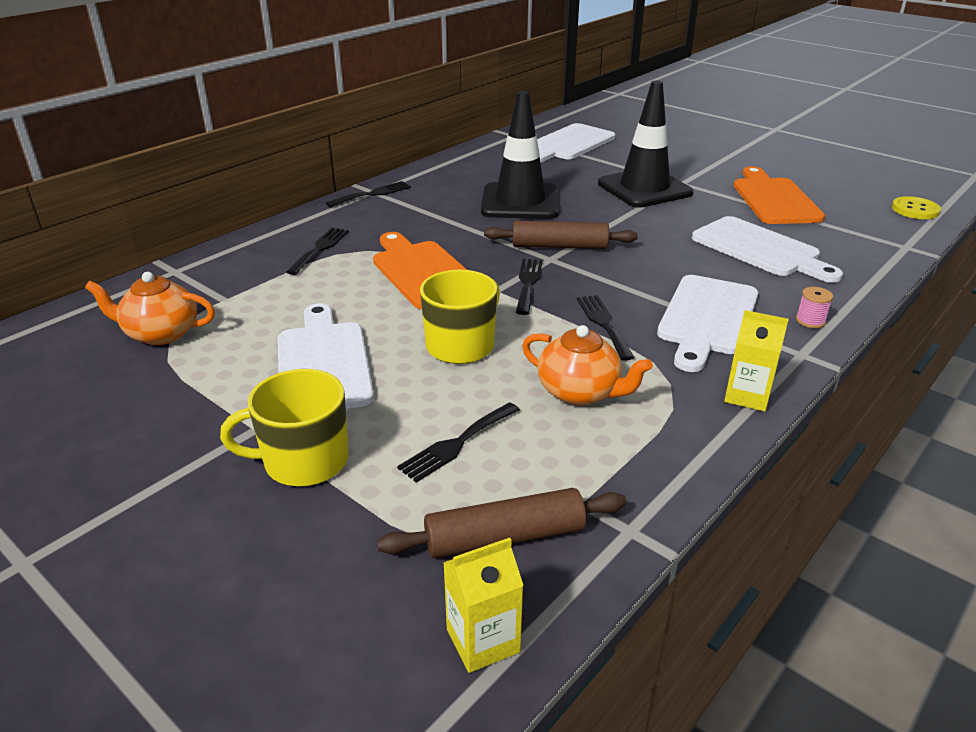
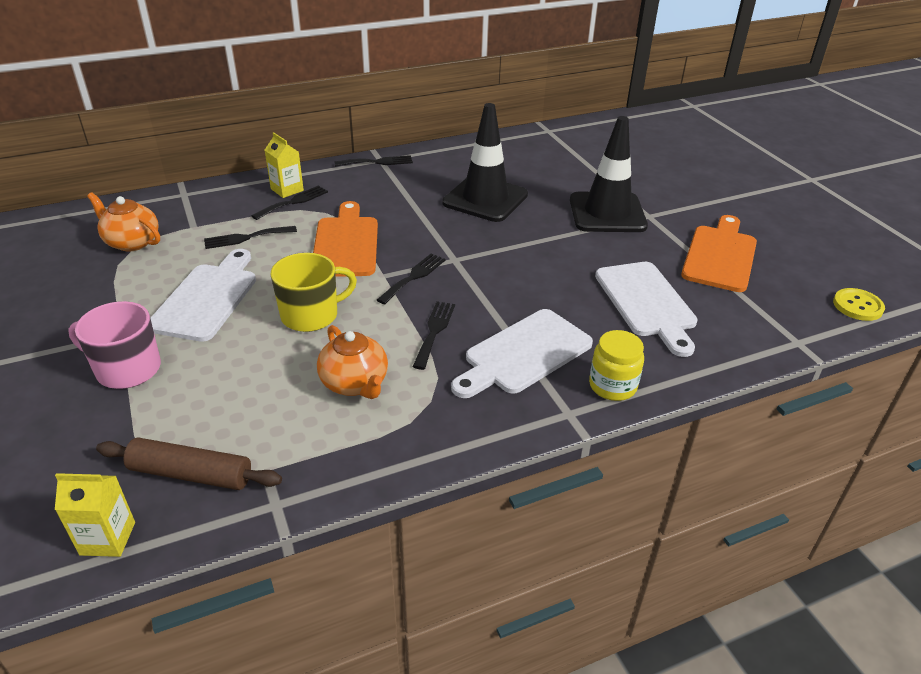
camera: 25 degrees right, 5 degrees up
yellow mug [220,369,349,486] -> pink mug [68,301,161,389]
black fork [397,402,520,483] -> black fork moved to [204,226,297,249]
brown rolling pin [484,221,638,249] -> none
white cutting board [537,123,615,163] -> none
yellow carton [724,310,789,412] -> yellow carton moved to [265,132,304,198]
pink spool [796,287,833,328] -> yellow jar [589,330,644,401]

